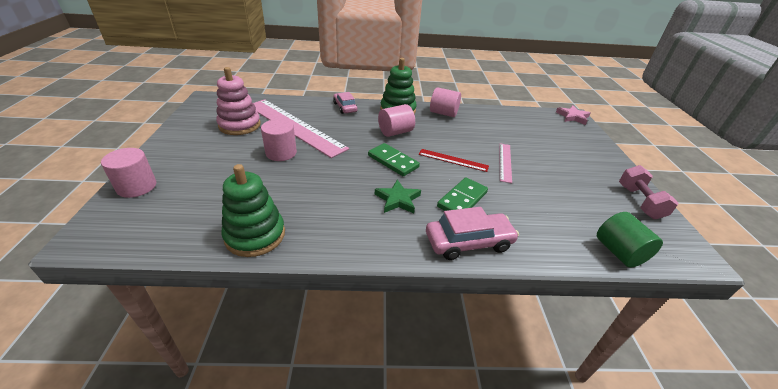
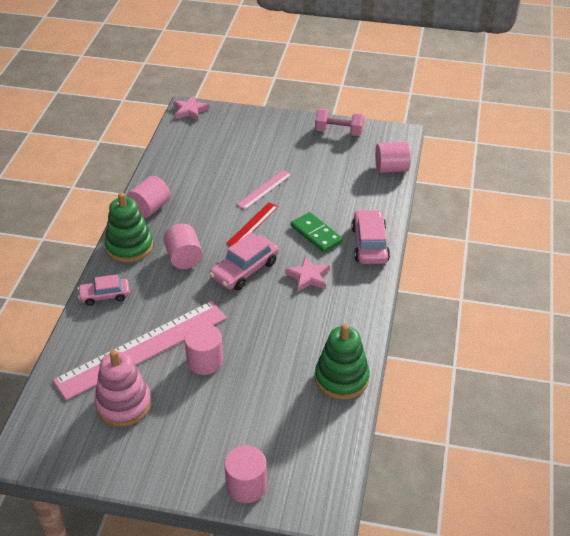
camera: 75 degrees left, 5 degrees up
green domino [368,143,420,176] -> pink car [209,233,279,290]
green star [375,180,421,213] -> pink star [285,256,330,292]
pink ruler [499,144,512,183] -> pink ruler turned 75 degrees counterclockwise [237,170,292,210]
green cylinder [597,212,663,268] -> pink cylinder [375,142,411,173]

